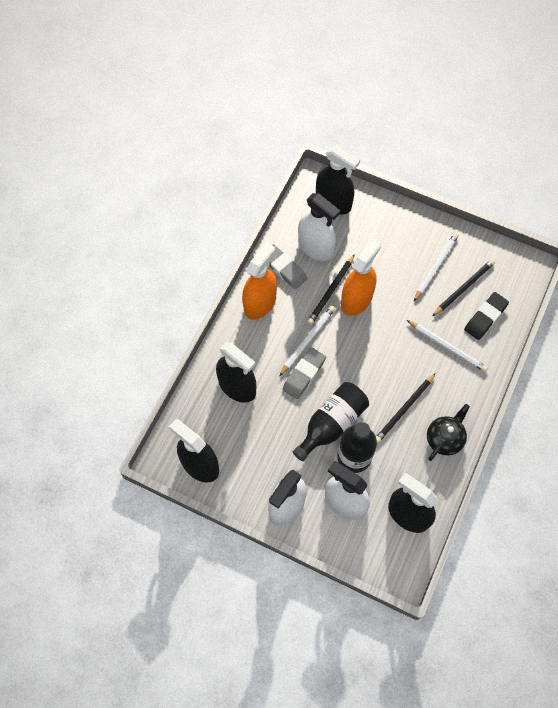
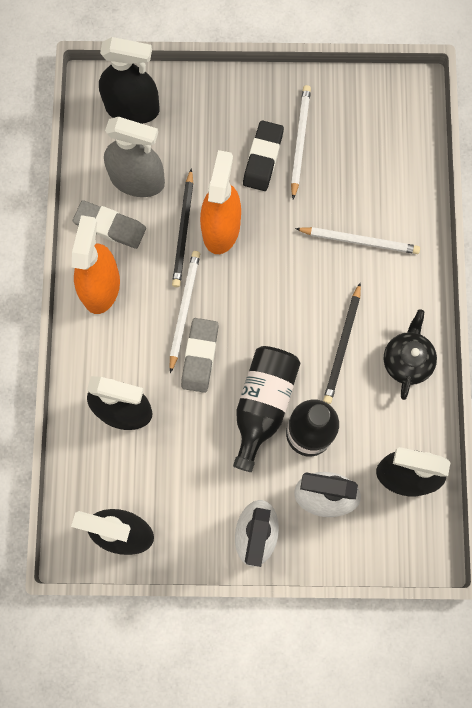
camera: 25 degrees left, 10 degrees up
white spray bottle [298,193,340,261] -> grey spray bottle [104,117,165,197]
black pencil [433,259,495,316] -> none
black eraser [464,292,509,340] -> black eraser moved to [243,120,284,191]

